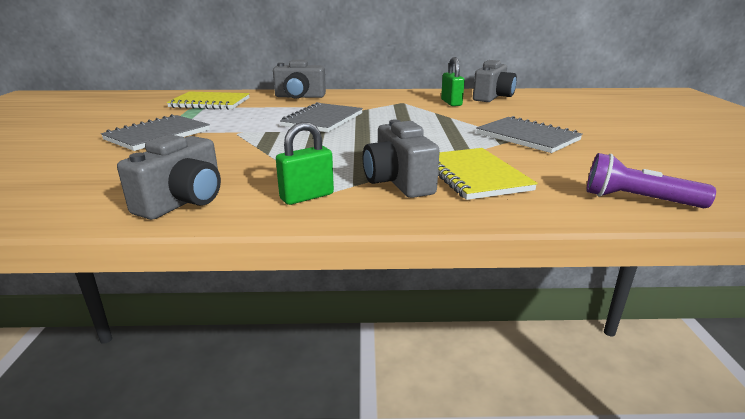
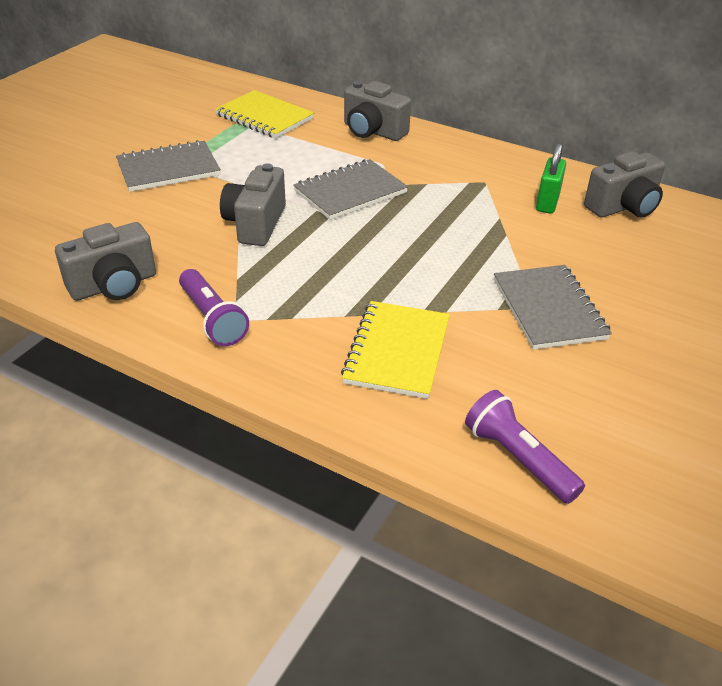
camera: 30 degrees right, 15 degrees up
green padlock [276,122,334,205] -> purple flashlight [179,269,249,346]
grey camera [363,120,440,198] -> grey camera moved to [220,163,286,246]

